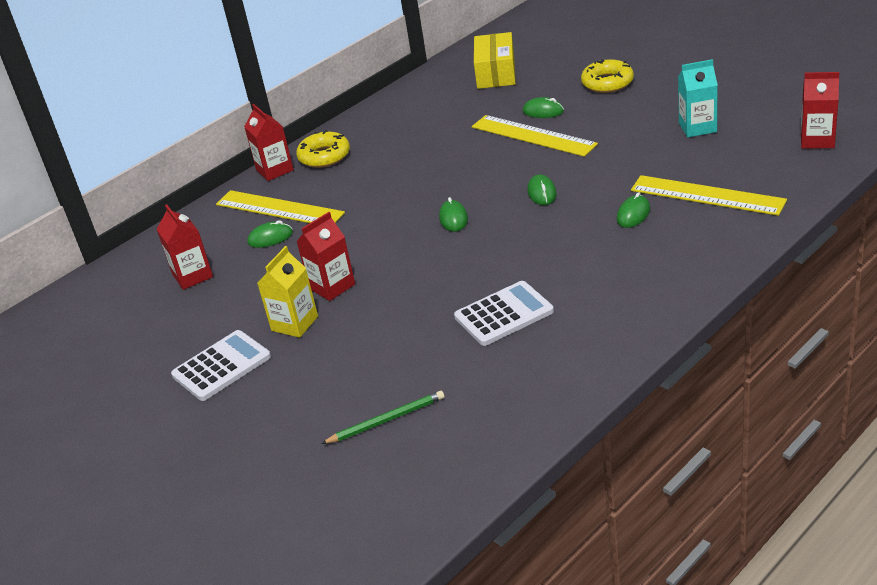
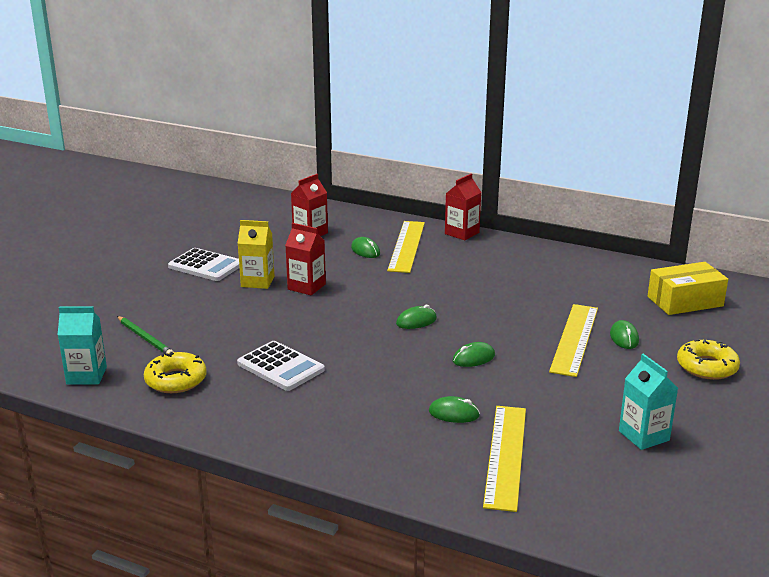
camera: 65 degrees right, 10 degrees down
yellow donut [296,130,350,168] -> yellow donut moved to [144,352,207,393]
red carton [801,72,839,148] -> none
none -> turquoise carton [58,306,107,385]

